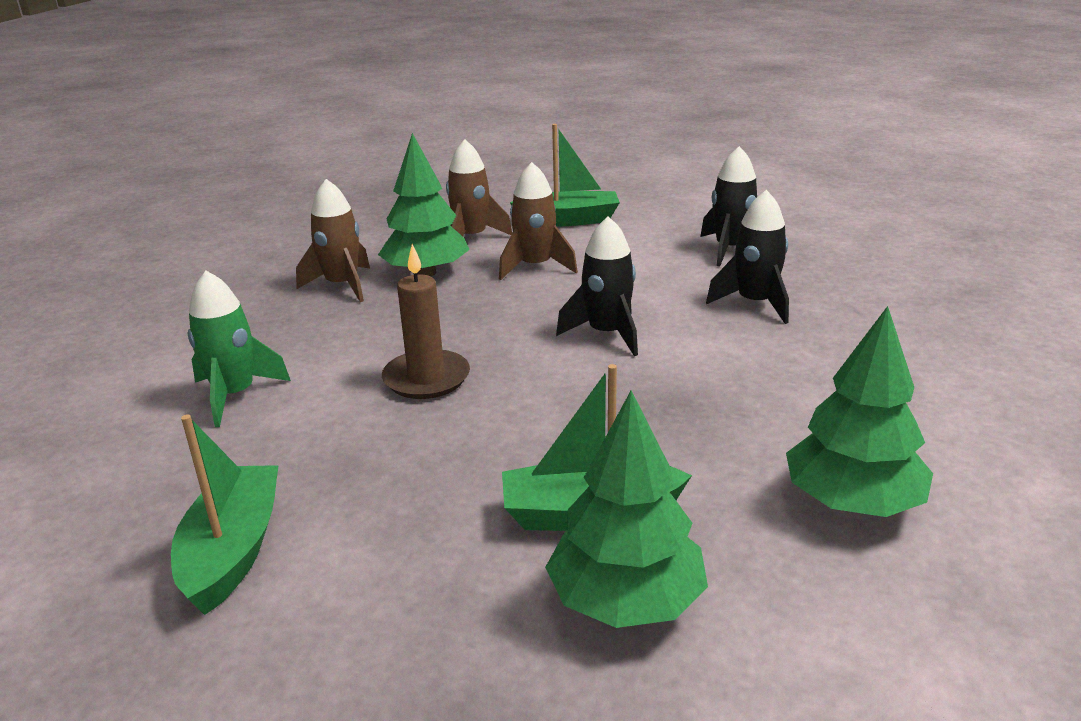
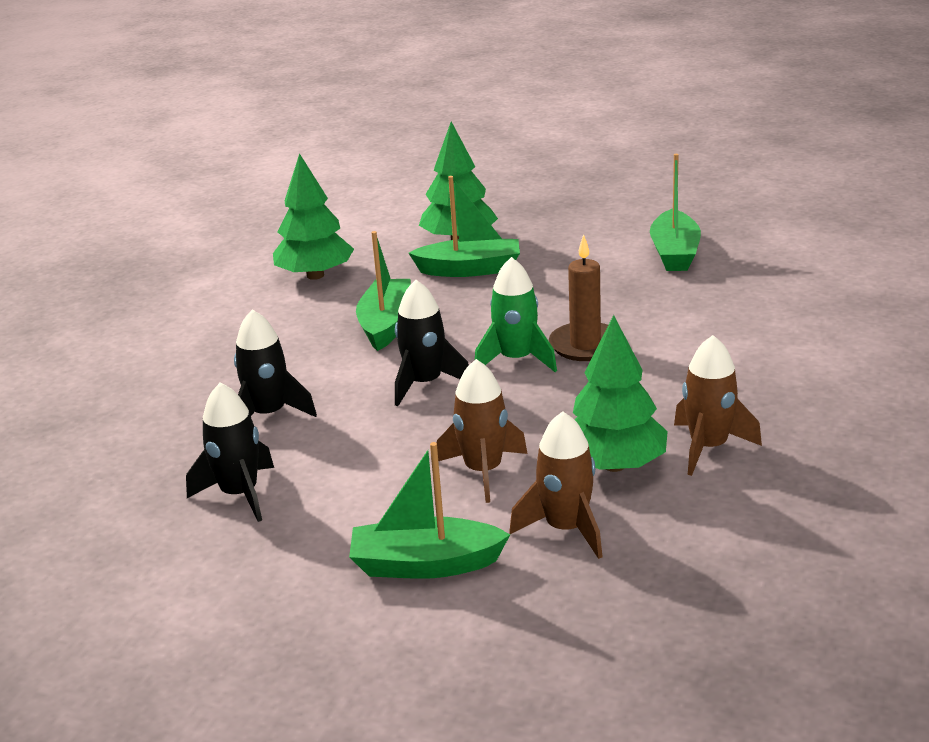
camera: 175 degrees left, 0 degrees up
green rocket [188,271,291,427] -> green rocket moved to [475,257,557,372]
none -> green boat [356,231,411,351]

